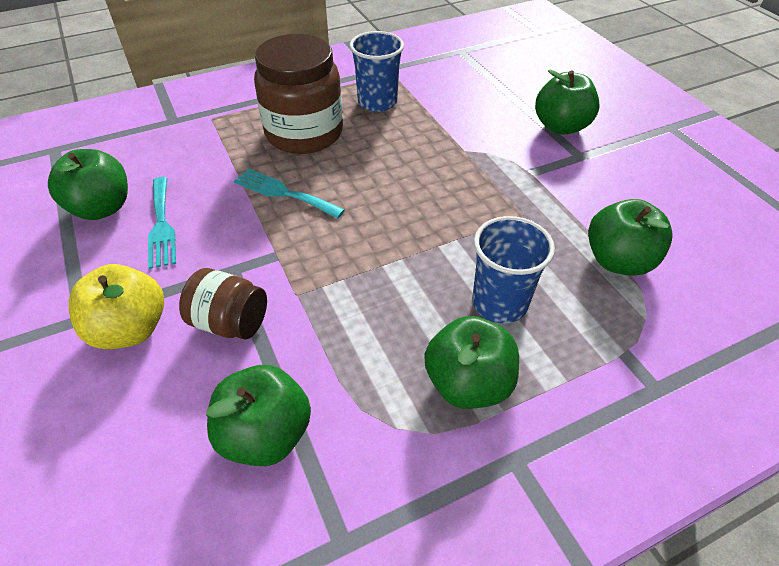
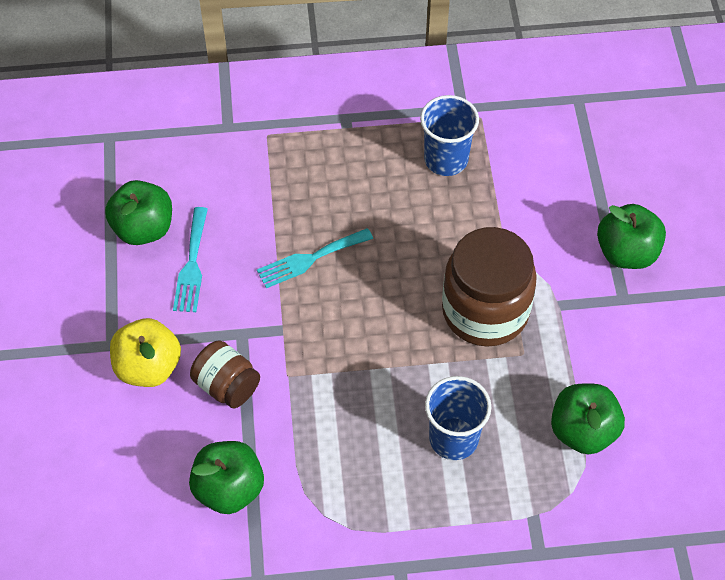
camera: 20 degrees right, 10 degrees up
turquoise fork [234,169,345,219] -> turquoise fork turned 75 degrees counterclockwise [257,228,373,288]
brown jar [254,34,343,154] -> brown jar moved to [442,227,537,346]
green apple [425,316,519,409] -> none

